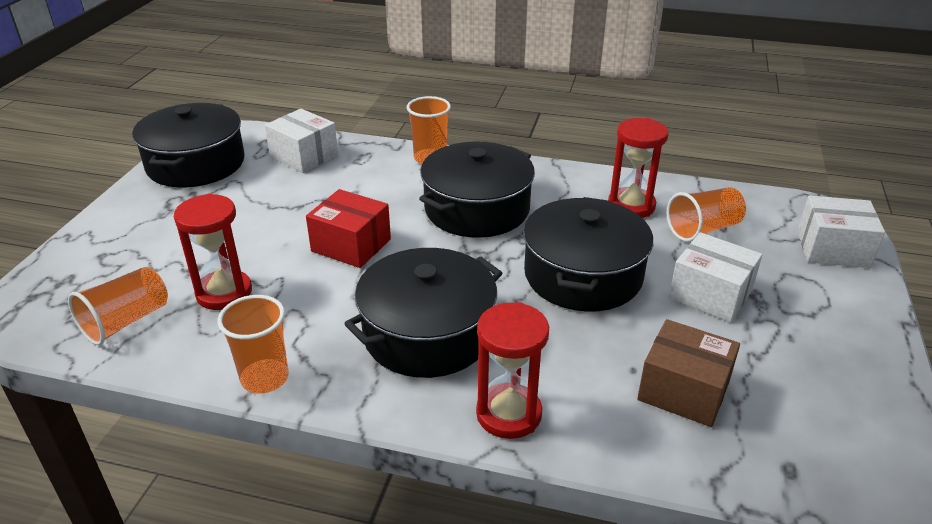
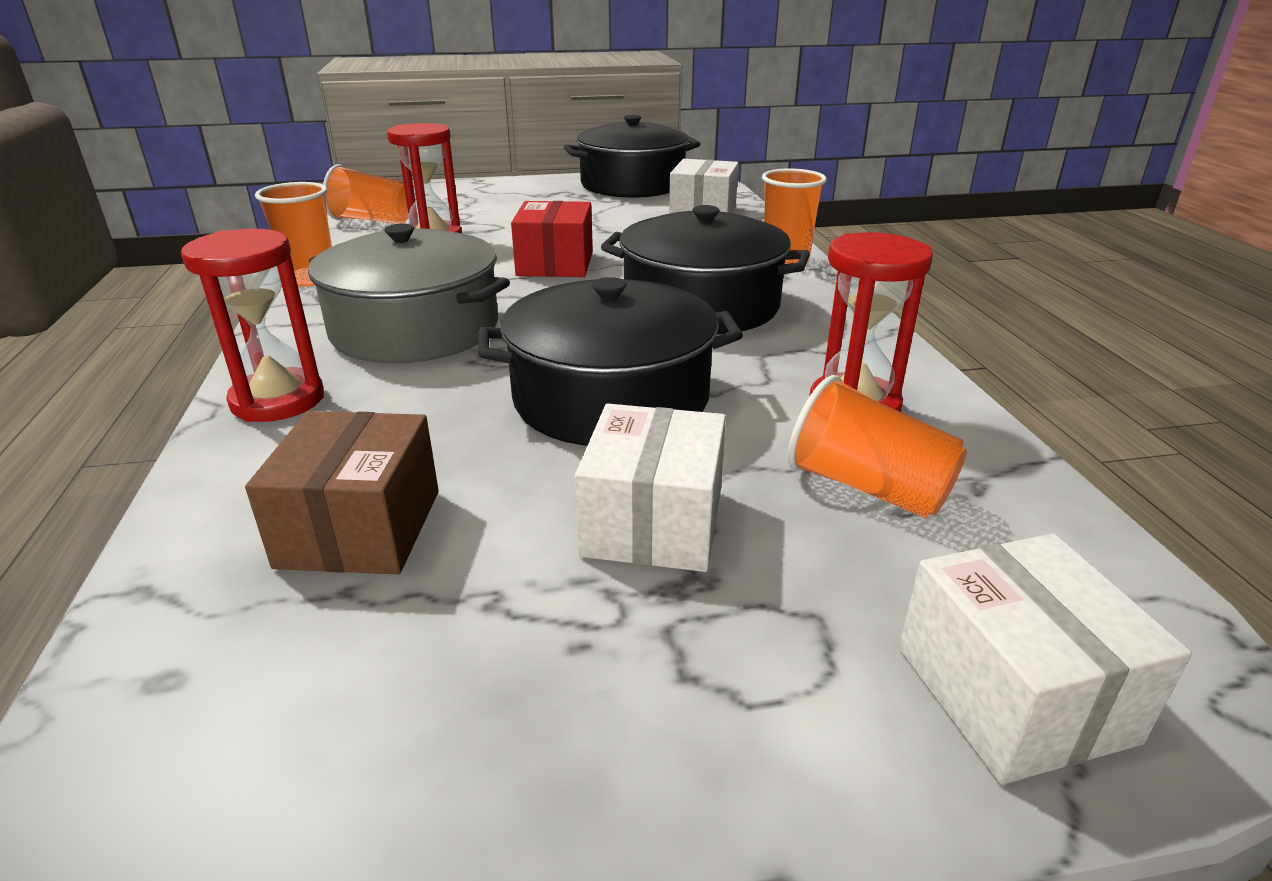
camera: 65 degrees right, 5 degrees down
black pot [344,248,502,378] -> grey pot [308,224,510,363]

